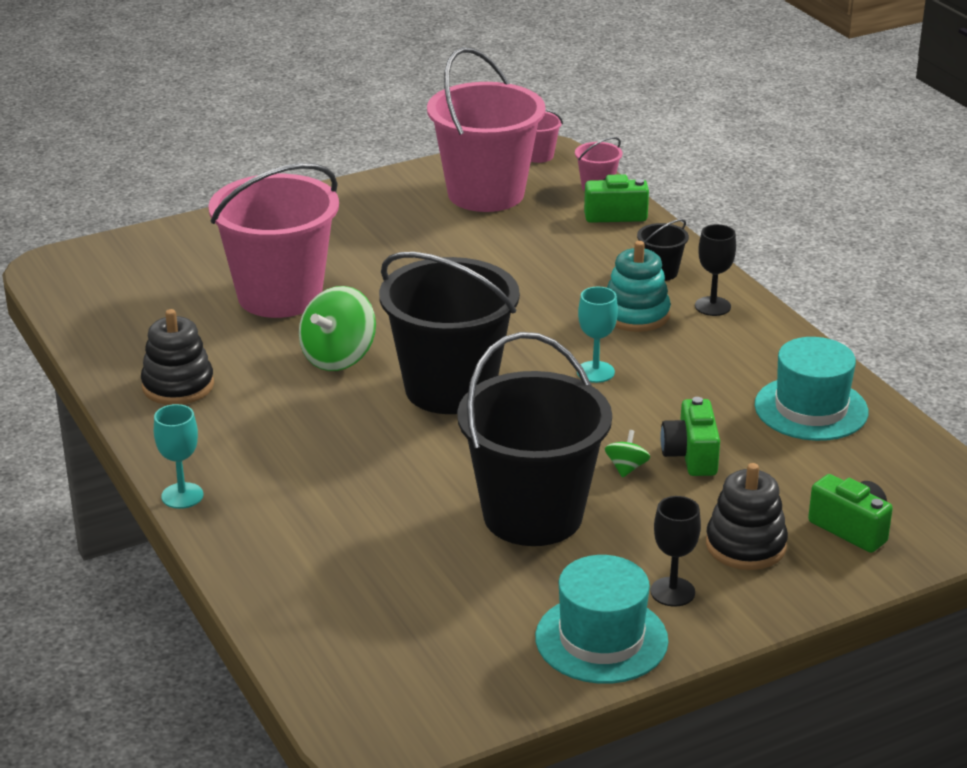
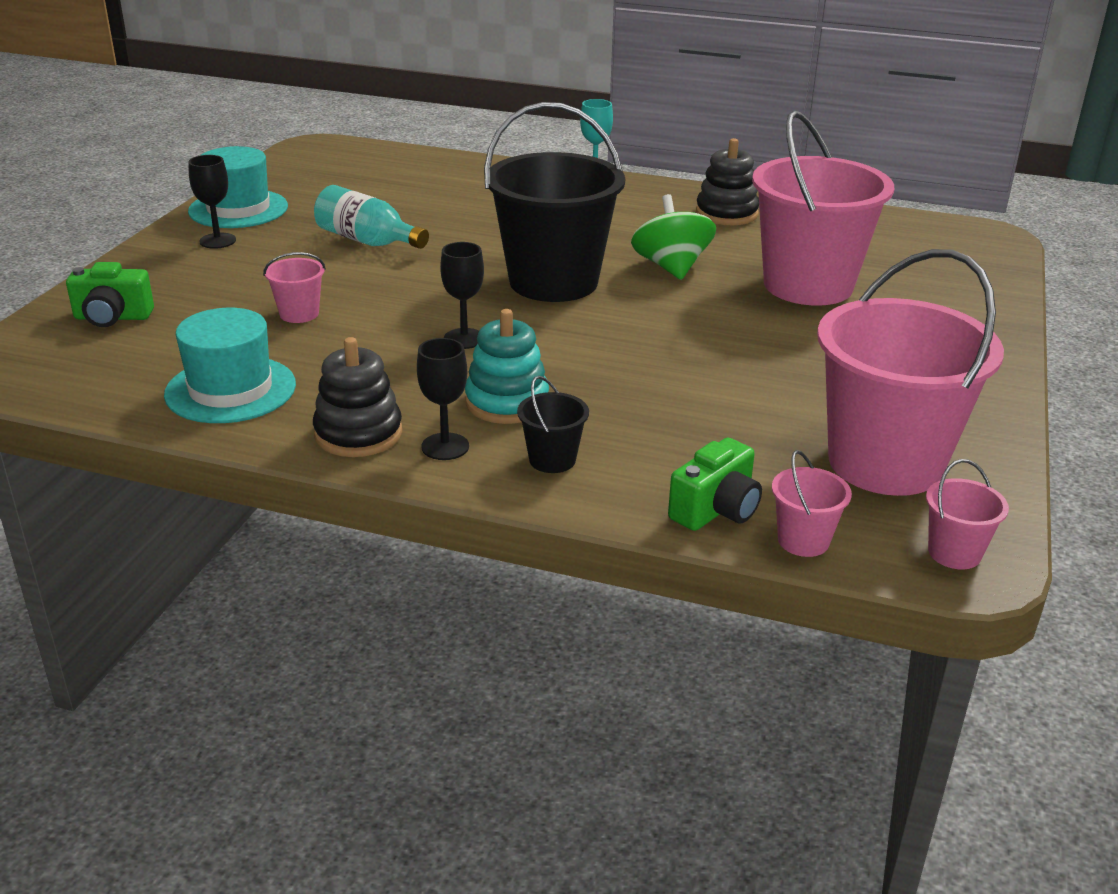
camera: 135 degrees right, 0 degrees up
black bucket [457,332,612,546] -> turquoise bottle [314,185,429,249]
turquoise goblet [577,287,618,383] -> black goblet [440,242,484,349]
green spinning top [605,430,650,478] -> none
green camera [660,397,720,476] -> pink bucket [263,252,326,323]
black stacking toy [706,463,788,570] -> black stacking toy moved to [313,337,402,457]

